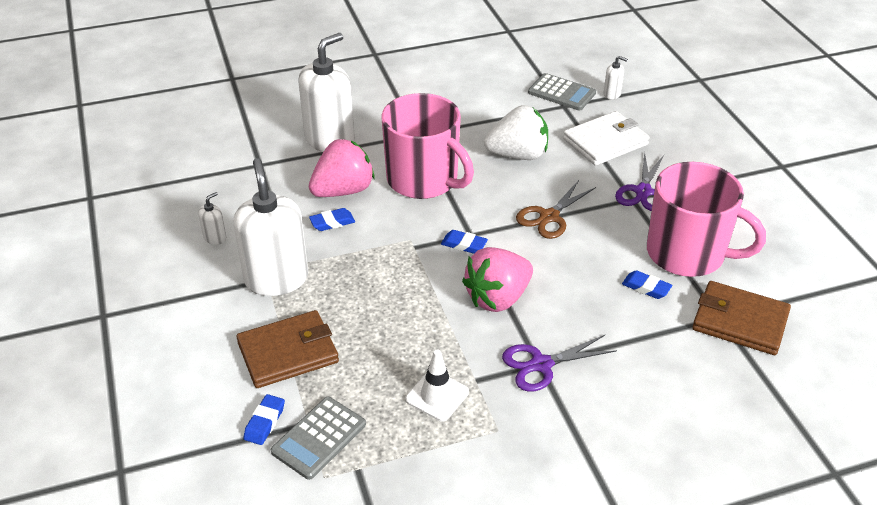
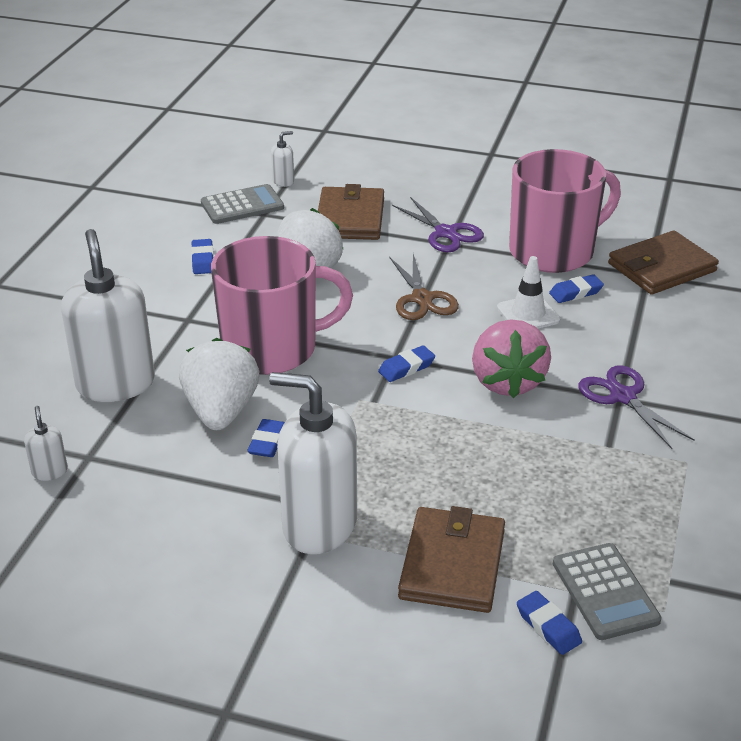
camera: 55 degrees left, 5 degrees down
white soap dispenser [198,192,226,245] -> white soap dispenser moved to [24,406,68,481]
pink strawberry [309,139,374,197] -> white strawberry [179,338,259,430]
white traffic cone [405,349,469,421] -> white traffic cone moved to [497,256,560,329]
purple scissors [502,335,617,392] -> purple scissors turned 135 degrees clockwise [578,365,695,449]
white wallet [563,111,650,166] -> brown wallet [318,184,384,240]
none -> blue eraser [191,239,214,274]

